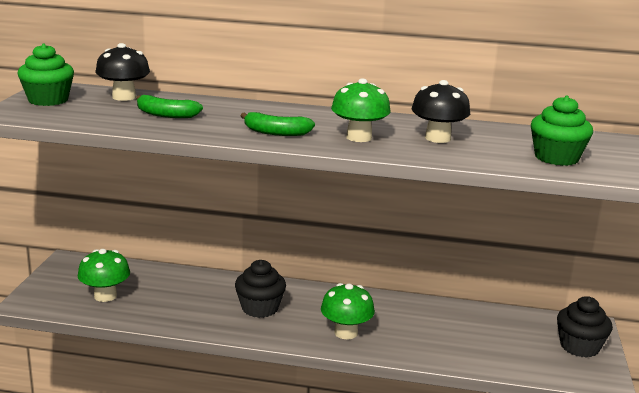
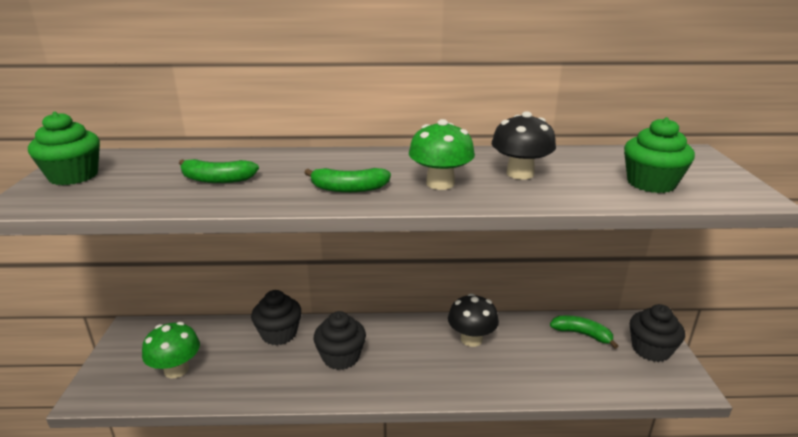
camera: 10 degrees left, 5 degrees up
black mushroom [95,43,150,101] -> black mushroom moved to [448,293,499,347]
green mushroom [321,283,375,339] -> none
none -> black cupcake [251,290,302,346]
none -> green banana [550,316,618,349]

